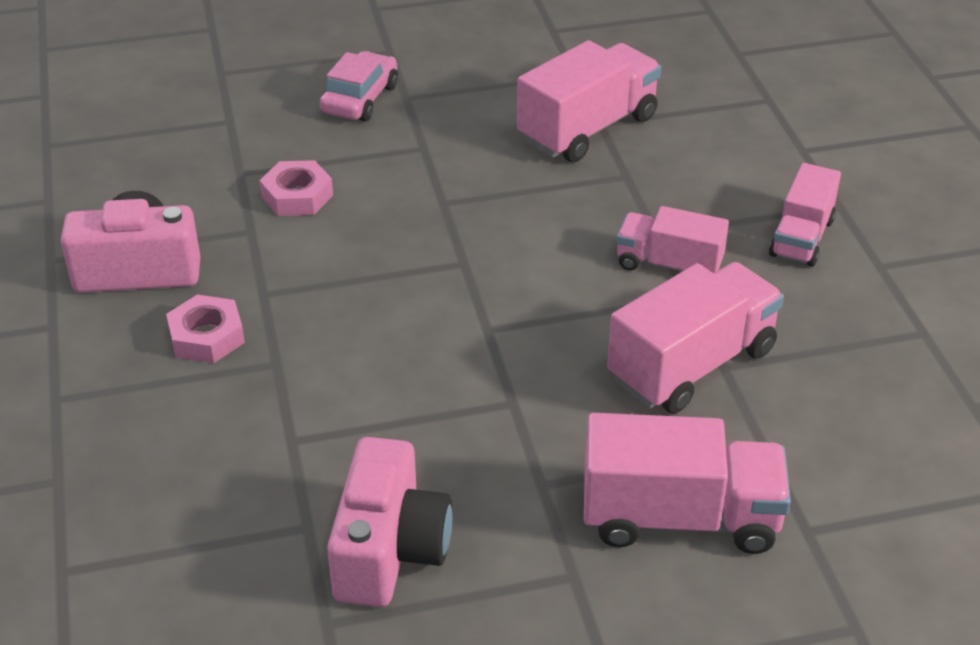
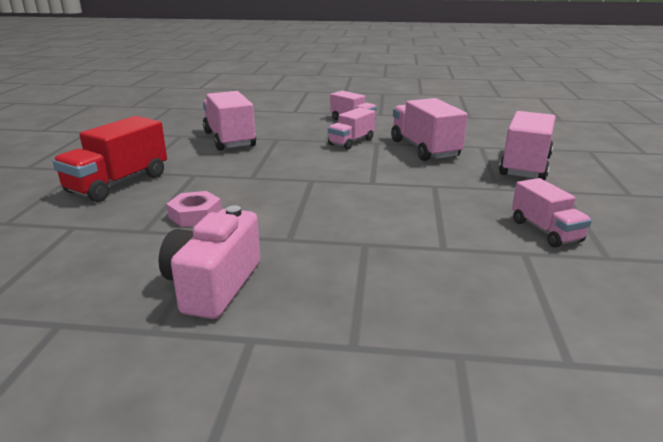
camera: 70 degrees left, 15 degrees down
pink nut [166,295,245,363] -> none
pink car [320,51,398,121] -> red truck [52,116,167,202]
pink camera [327,437,452,607] -> pink truck [512,178,592,248]

